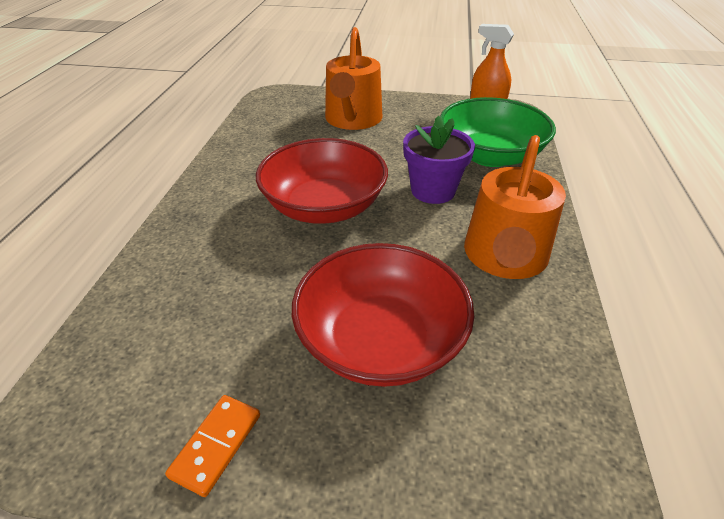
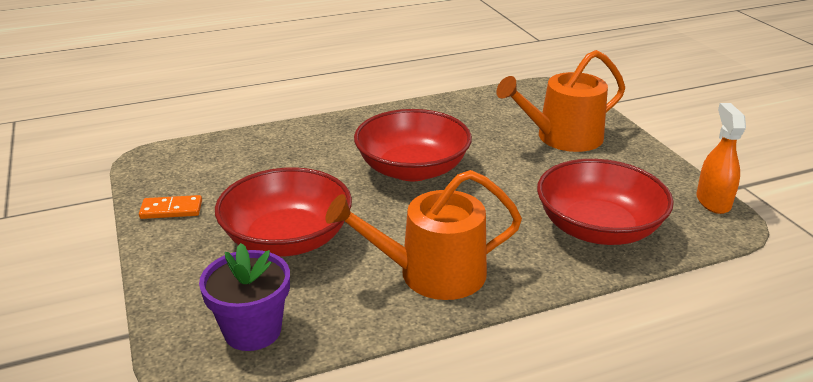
camera: 60 degrees right, 10 degrees down
purple flower pot [403,116,475,204] -> purple flower pot moved to [199,243,290,351]
green bowl [440,97,556,167] -> red bowl [537,159,674,245]

